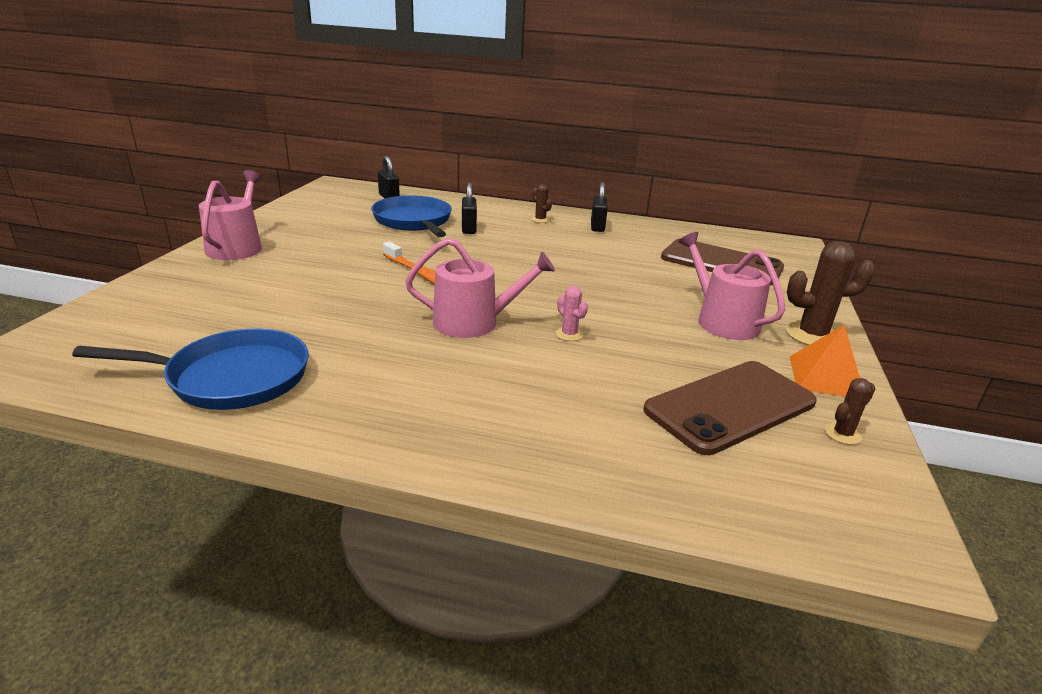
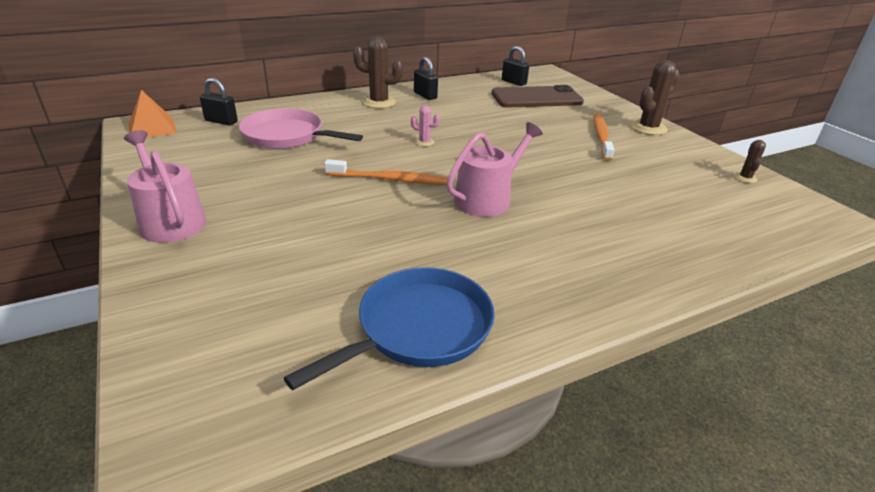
camera: 40 degrees left, 5 degrees up
blue pan [371,196,452,237] -> pink pan [239,108,363,149]
black padlock [462,183,477,234] -> black padlock moved to [502,46,529,86]
brown cactus [531,184,552,223] -> brown cactus [353,37,403,108], size x1.94
pink cactus [555,286,588,341] -> pink cactus moved to [411,106,440,146]
brown phone [643,361,817,455] -> none
pink watering can [678,232,785,340] -> orange toothbrush [593,114,614,161]
orange pyramid [790,325,860,397] -> orange pyramid moved to [129,90,177,138]

